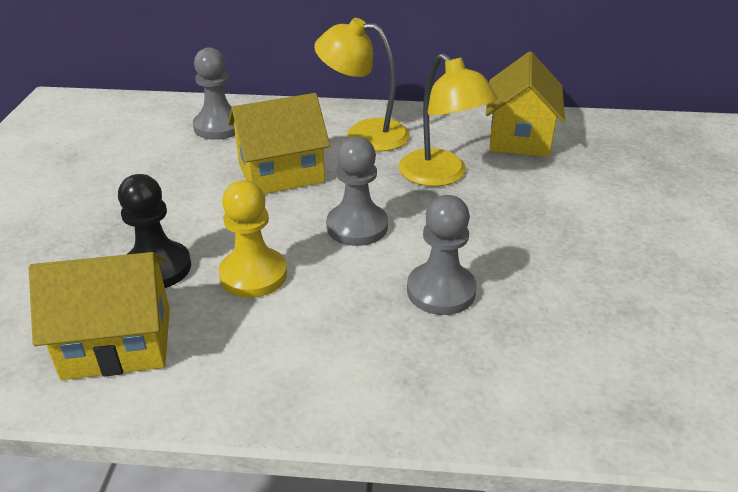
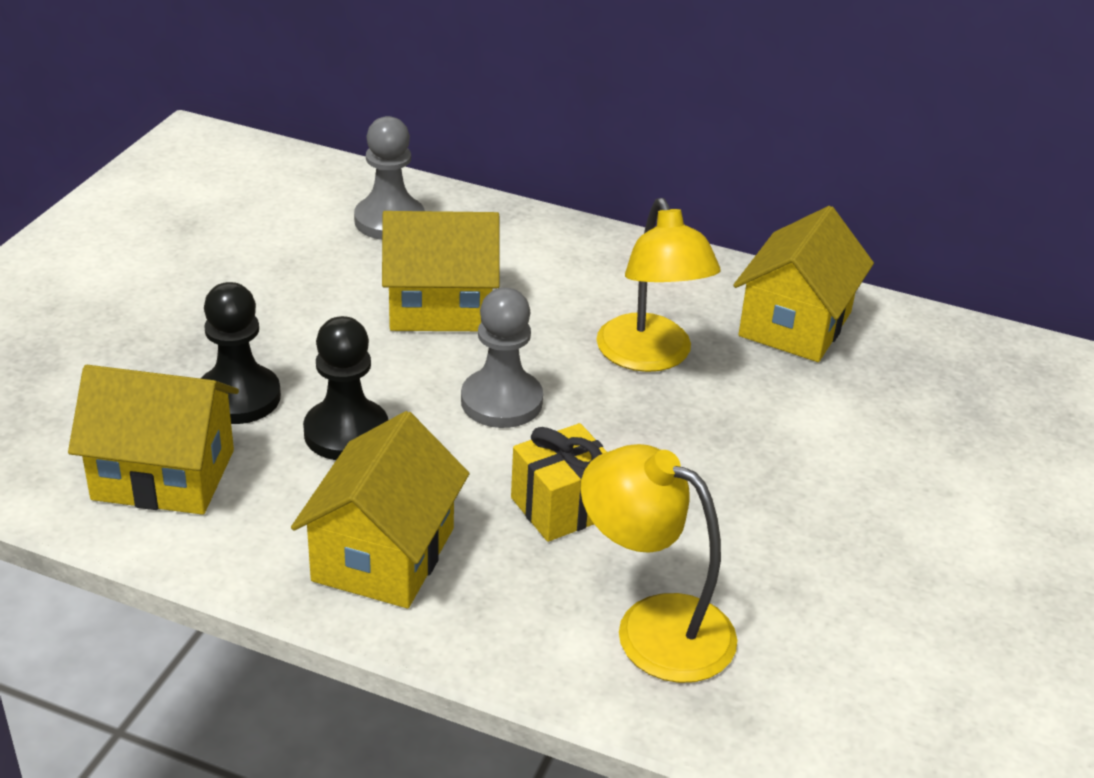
camera: 15 degrees right, 0 degrees up
yellow pawn [219,180,287,298] -> black pawn [303,316,388,460]
yellow lamp [314,18,410,152] -> yellow lamp moved to [580,444,737,683]
grey pawn [407,195,477,315] -> yellow gift [511,423,607,542]
none -> yellow house [291,411,470,608]

